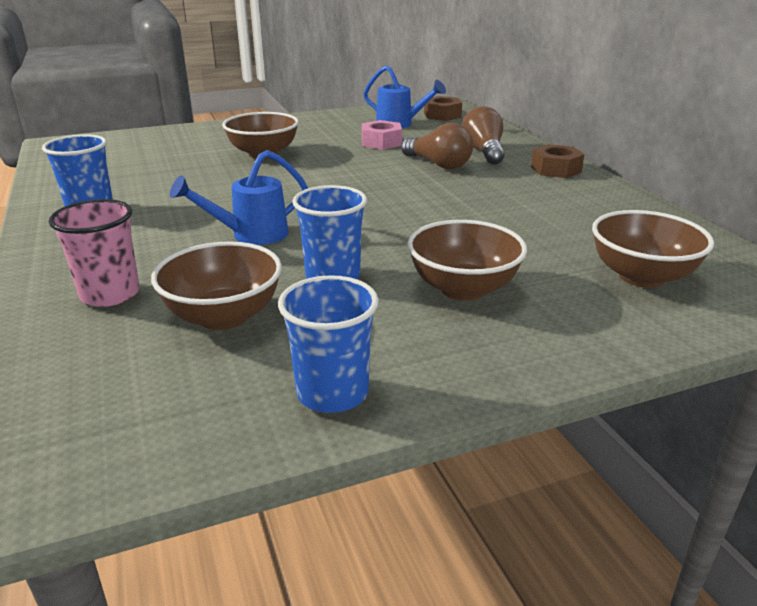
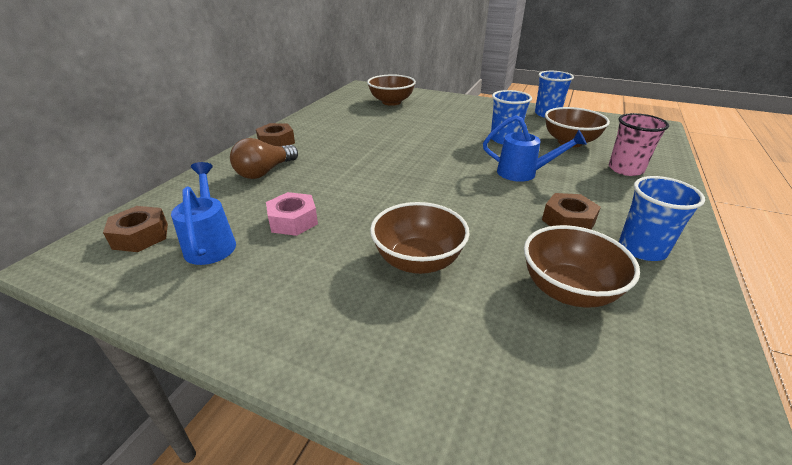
camera: 135 degrees left, 5 degrees up
brown light bulb [401,123,473,169] -> none
brown bowl [407,220,527,301] -> brown bowl moved to [524,225,640,307]
none -> brown nut [542,193,601,230]

